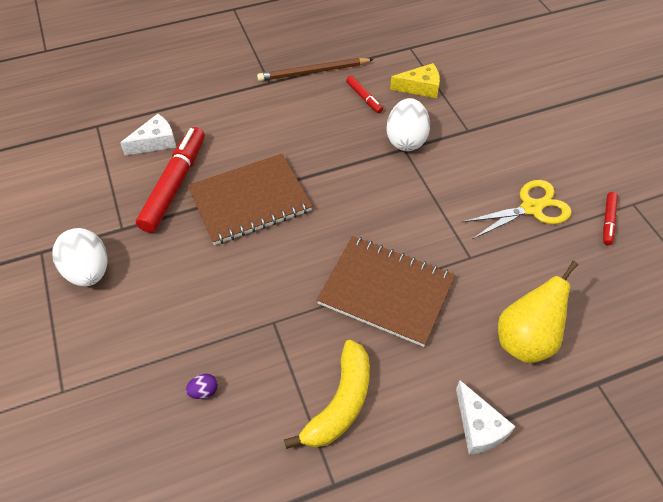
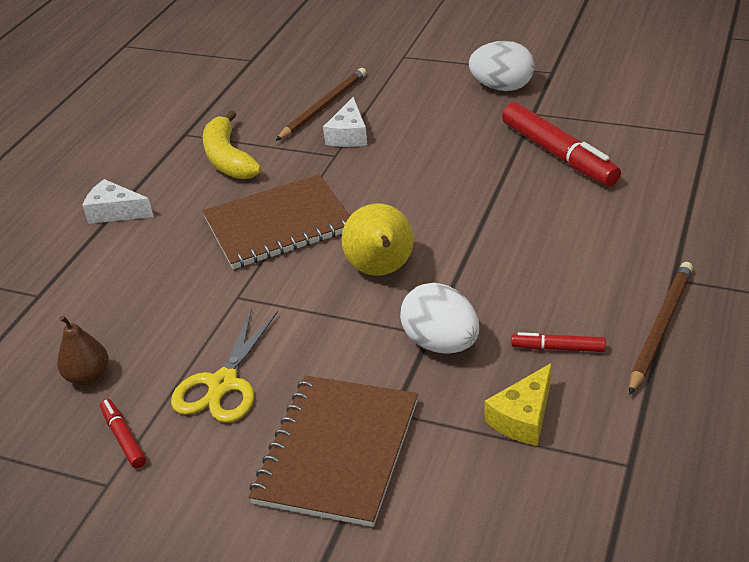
camera: 135 degrees right, 15 degrees down
white cheese [120,114,176,155] -> white cheese moved to [323,97,367,147]
purple egg [186,374,218,399] -> brown pencil [276,68,366,141]
brown notebook [188,154,312,245] -> brown notebook moved to [248,376,418,527]
yellow pear [498,261,578,363] -> yellow pear moved to [341,203,414,276]
none -> brown pear [57,316,109,386]

